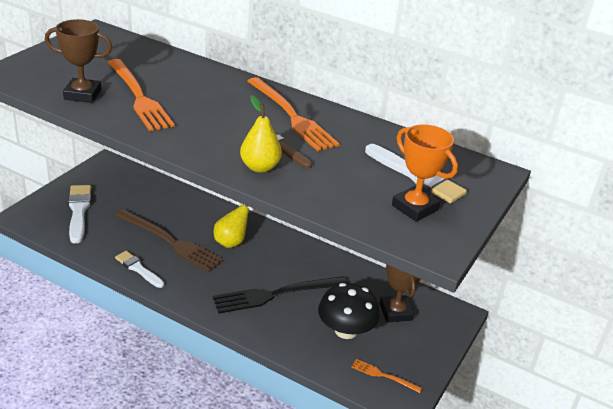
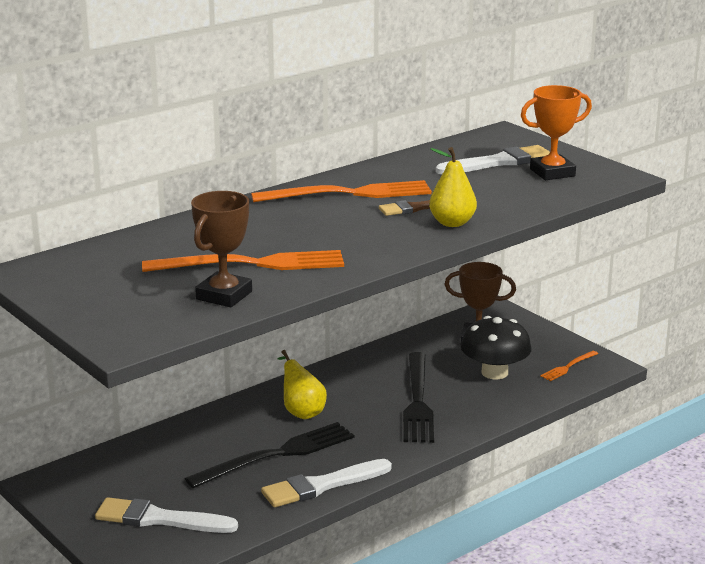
camera: 65 degrees left, 10 degrees down
brown fork [115,209,223,272] -> black fork [185,422,354,489]
white brush [115,251,164,288] -> white brush [261,459,392,507], size x1.52

